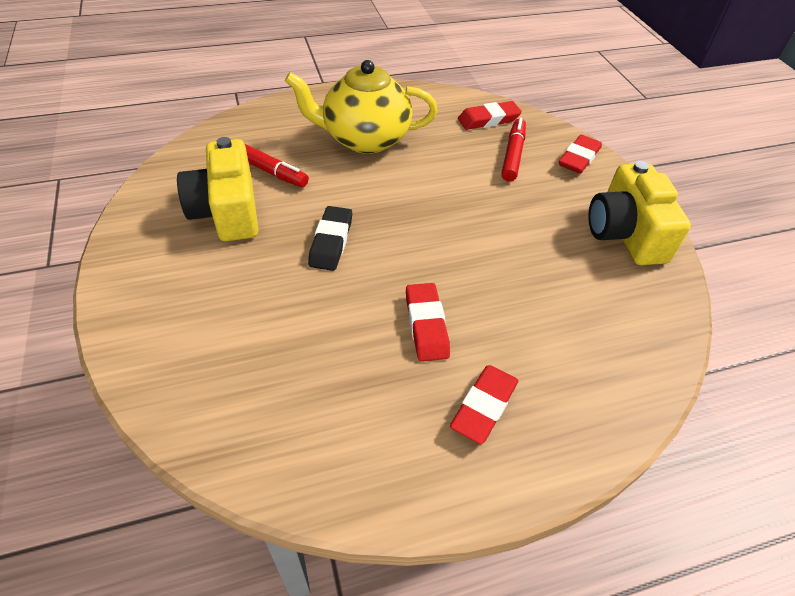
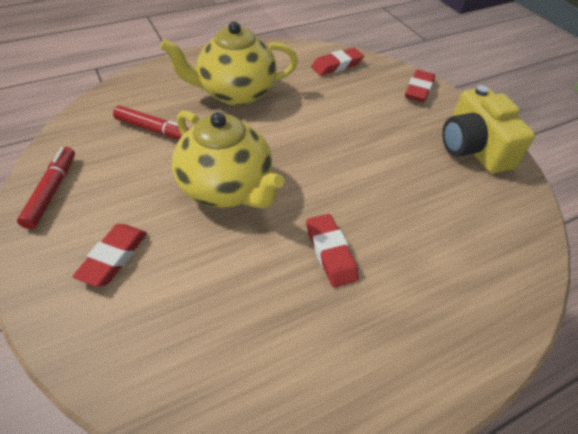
camera: 10 degrees left, 0 degrees up
yellow camera [177,137,259,241] -> none
black eraser [308,206,352,271] -> yellow teapot [172,110,285,208]
red eraser [450,365,518,444] -> red eraser moved to [72,224,147,287]
red marker [501,118,526,181] -> red marker moved to [17,147,75,229]

